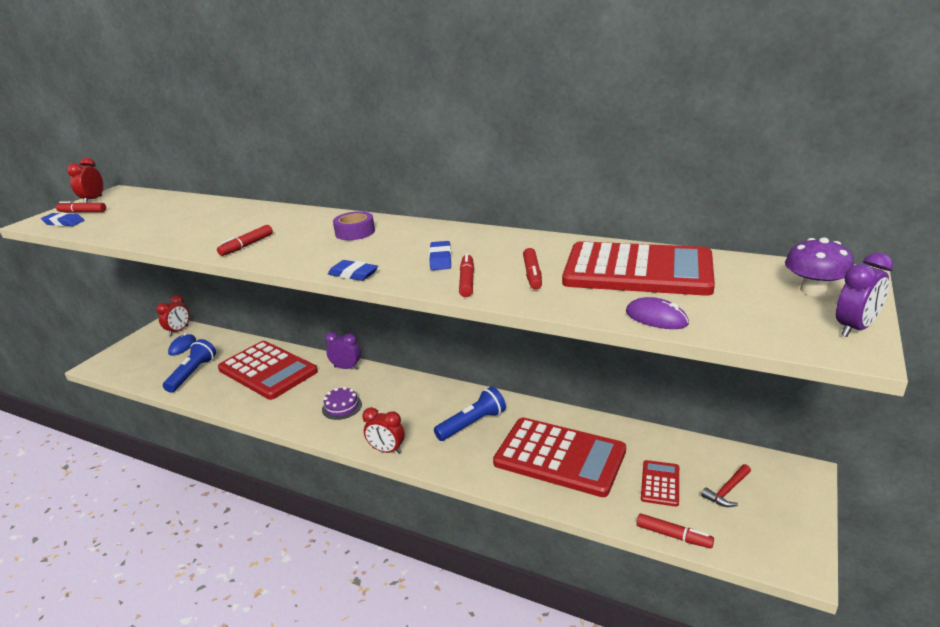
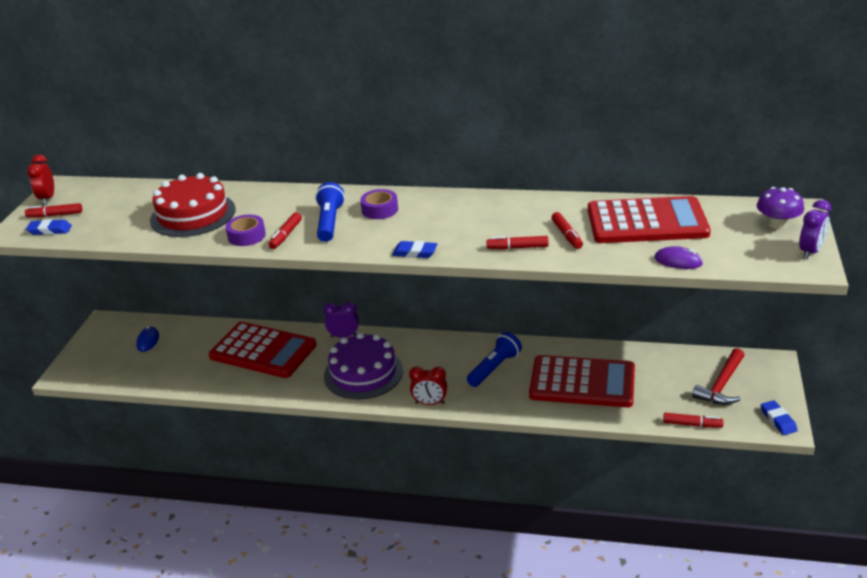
camera: 15 degrees left, 5 degrees up
red clock [156,295,189,336] -> none
blue flashlight [163,339,216,393] -> blue flashlight moved to [315,182,345,242]
purple cake [322,387,362,420] -> purple cake [324,333,403,399], size x2.08
blue eraser [429,241,452,270] -> blue eraser moved to [761,400,798,435]
red marker [459,253,474,297] -> red marker turned 75 degrees counterclockwise [486,236,549,249]
red calculator [641,460,679,507] -> none
red hammer [701,464,751,507] -> red hammer [692,348,745,405], size x1.64
none -> red cake [150,173,236,237]
none -> purple tape [226,215,266,246]

